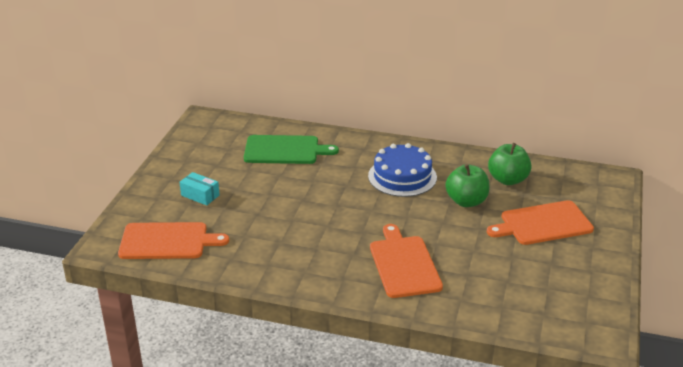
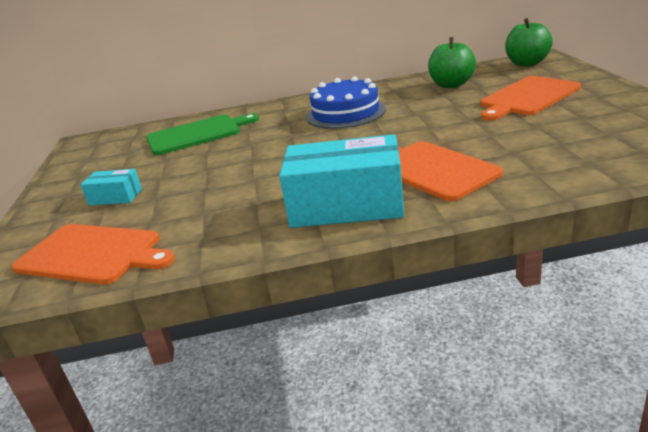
camera: 20 degrees left, 5 degrees down
orange cutting board [118,222,229,259] -> orange cutting board turned 45 degrees clockwise [11,224,175,284]
green apple [445,164,490,207] -> green apple moved to [505,18,553,66]
none -> turquoise box [279,134,404,228]

